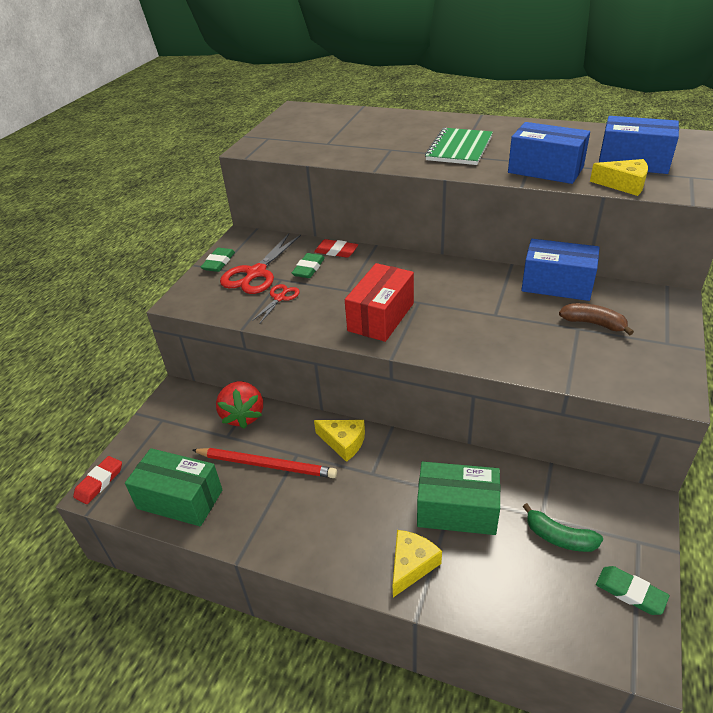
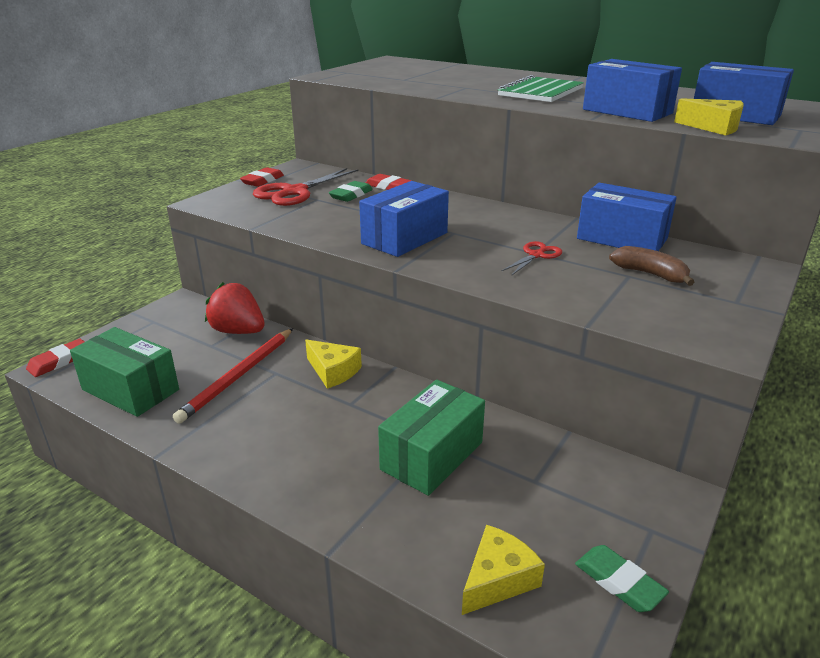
camera: 10 degrees right, 10 degrees down
red pencil [192,448,337,478] -> red pencil turned 90 degrees clockwise [173,328,293,424]
green eraser [201,248,235,272] -> red eraser [240,167,284,187]
red strawberry [216,381,263,429] -> red strawberry turned 120 degrees clockwise [205,282,265,334]
red scissors [252,284,300,324] -> red scissors moved to [502,241,562,276]
red box [345,263,414,342] -> blue box [359,181,449,257]
yellow cheese [393,530,442,597] -> yellow cheese moved to [462,525,545,615]
green box [417,462,501,535] -> green box turned 75 degrees counterclockwise [378,380,485,496]
green banana [523,503,603,552] -> none

